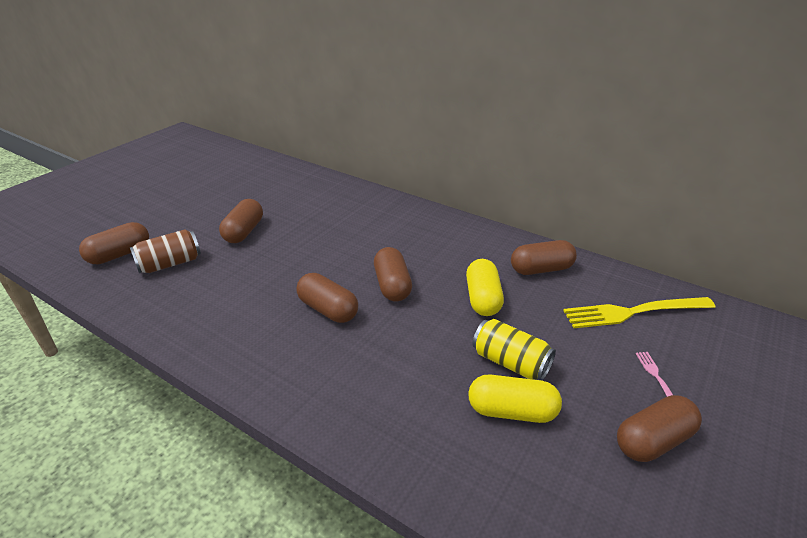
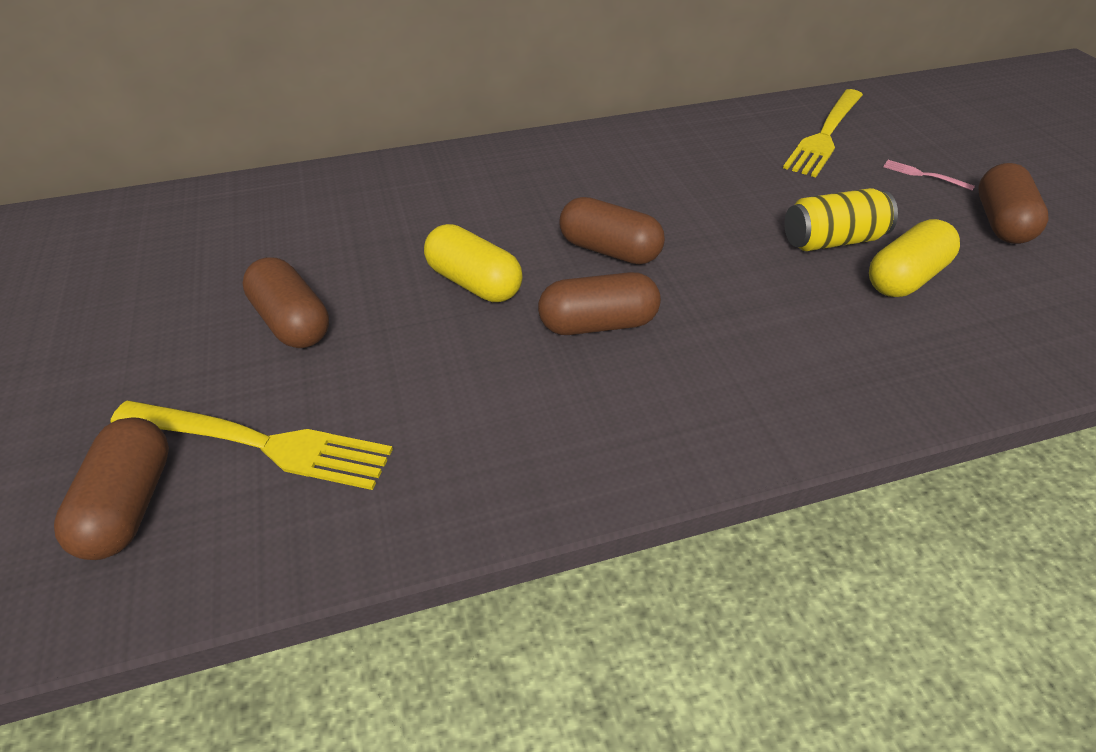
camera: 50 degrees left, 10 degrees up
brown can [130,230,201,273] -> yellow fork [110,401,393,490]
yellow capsule [466,259,504,316] -> yellow capsule moved to [424,224,523,302]
brown capsule [511,240,577,275] -> none

